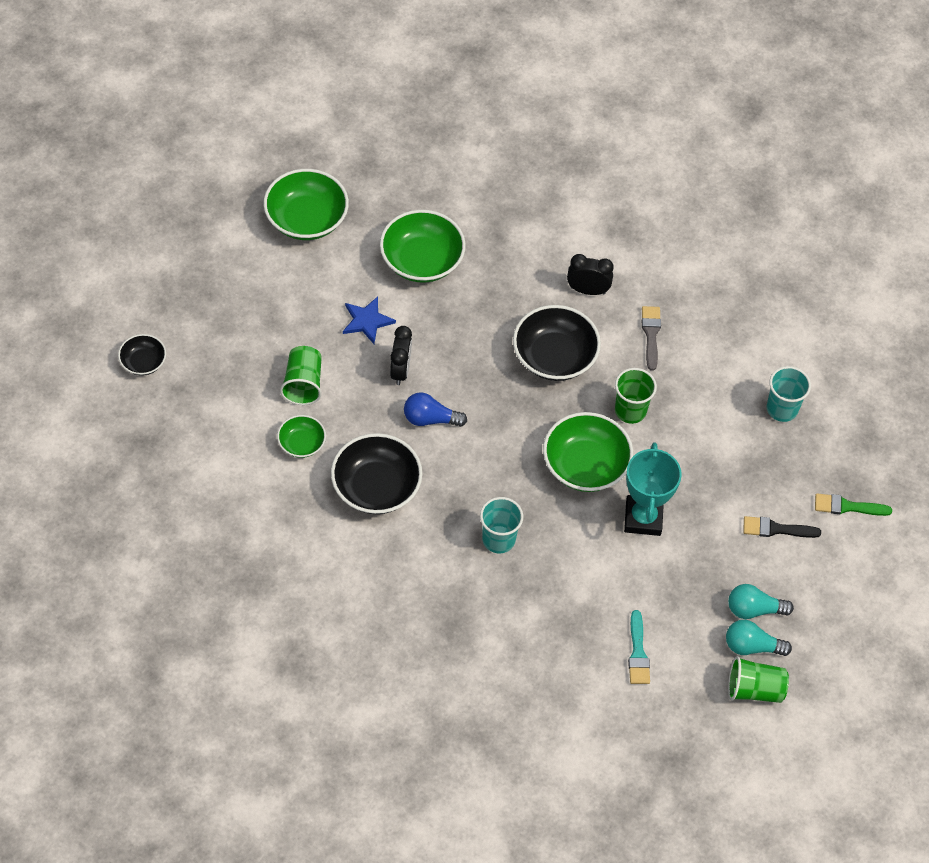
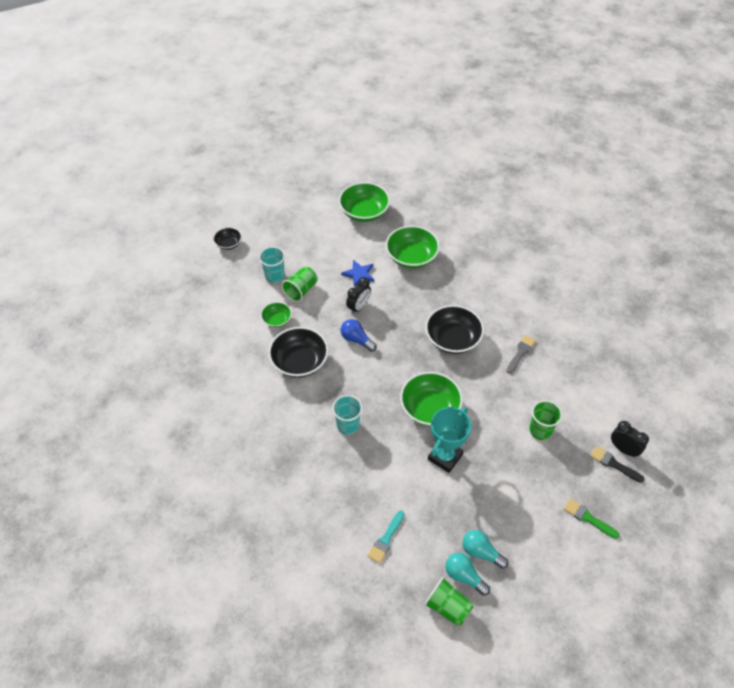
camera: 35 degrees right, 5 degrees down
black clock [567,254,614,295] -> black clock moved to [611,421,649,458]
green cup [615,368,657,424] -> green cup moved to [529,400,562,440]
black brush [743,516,821,538] -> black brush moved to [590,446,645,483]
turquoise cup [767,366,811,422] -> turquoise cup moved to [259,247,285,283]

